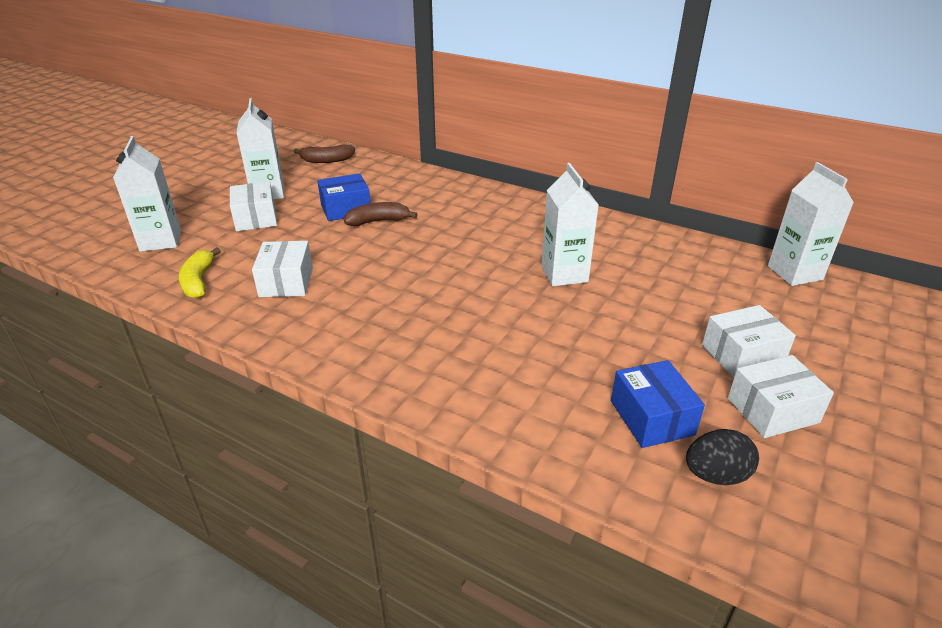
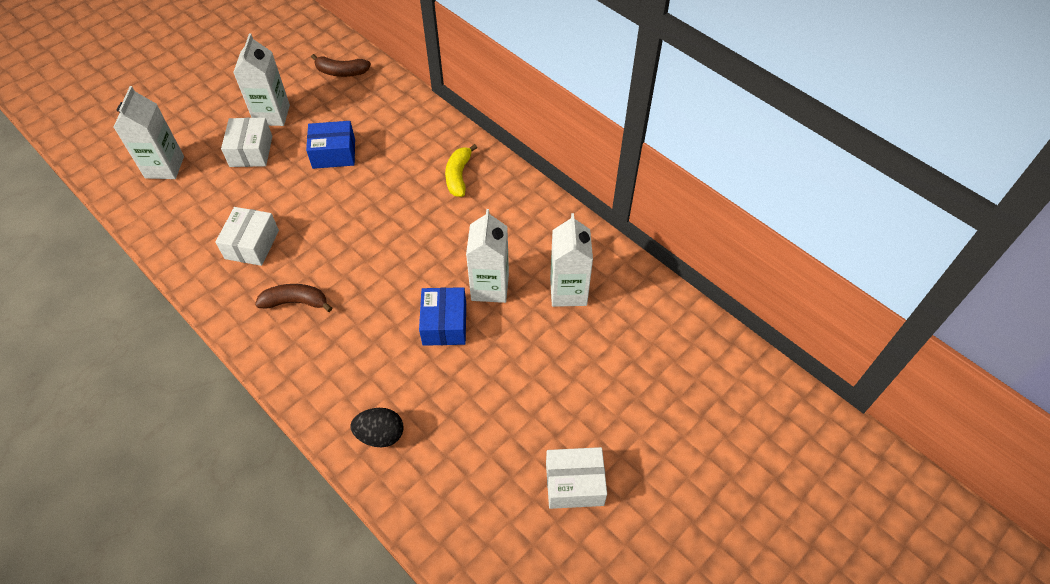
camera: 15 degrees right, 20 degrees up
yellow banana [179,248,221,298] -> yellow banana moved to [445,144,477,197]
brown banana [344,202,418,226] -> brown banana moved to [255,284,332,312]
blue box [611,360,705,448] -> blue box moved to [419,287,466,346]
black egg [686,429,759,485] -> black egg moved to [351,408,403,447]
white box [702,305,796,378] -> none
white carton [768,162,854,286] -> white carton moved to [550,213,593,307]

